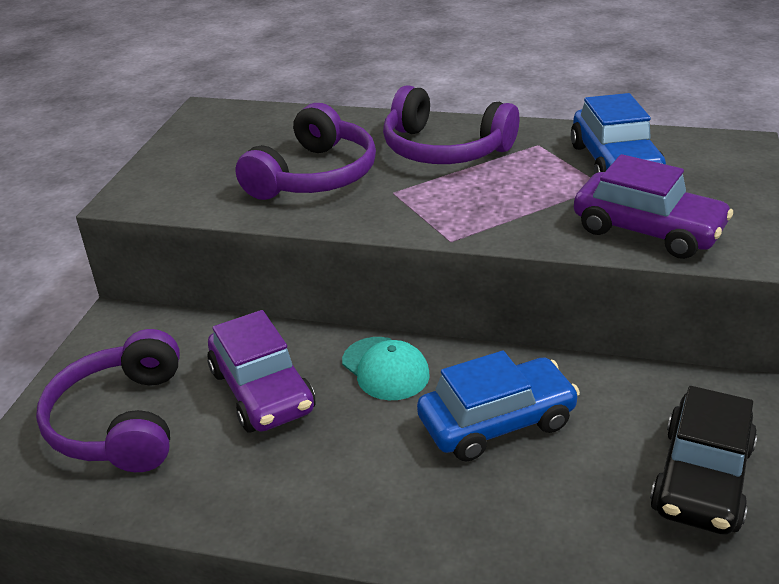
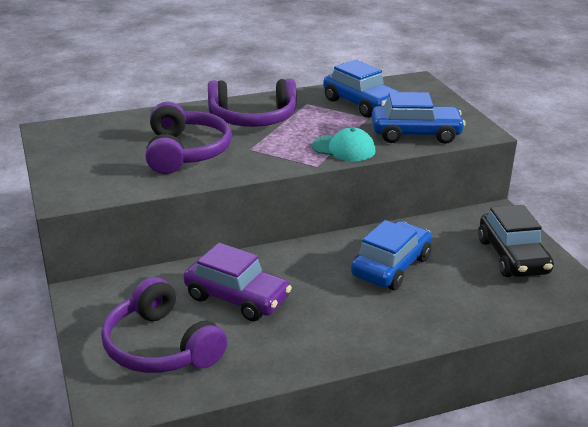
camera: 35 degrees left, 5 degrees down
turquoise cap [342,337,430,400] -> turquoise cap moved to [312,128,375,161]
purple car [574,154,733,259] -> blue car [372,92,466,144]

